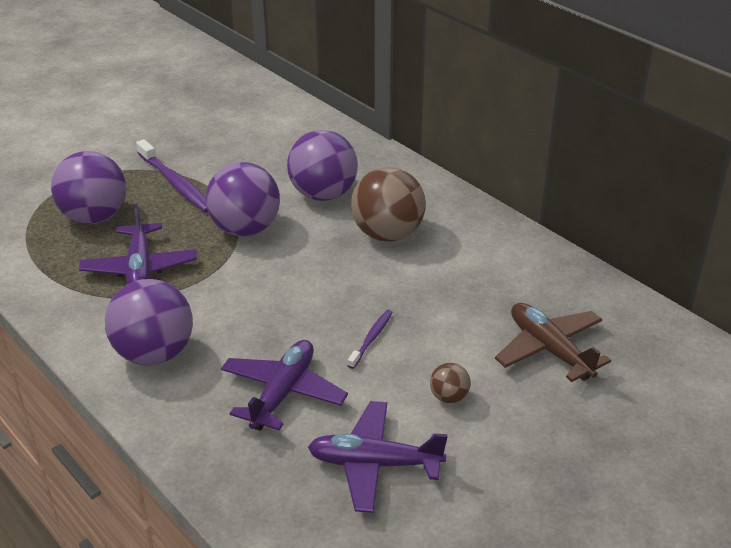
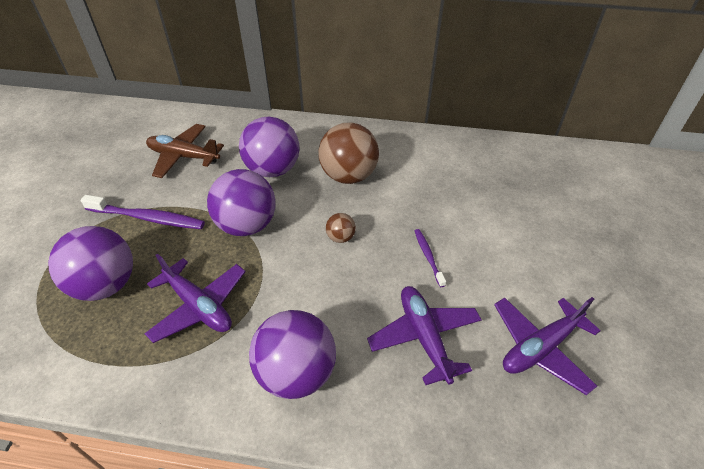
camera: 40 degrees left, 10 degrees up
brown ball [430,363,470,403] -> brown ball moved to [326,213,356,243]
brown plane [495,303,611,382] -> brown plane moved to [146,124,224,178]

